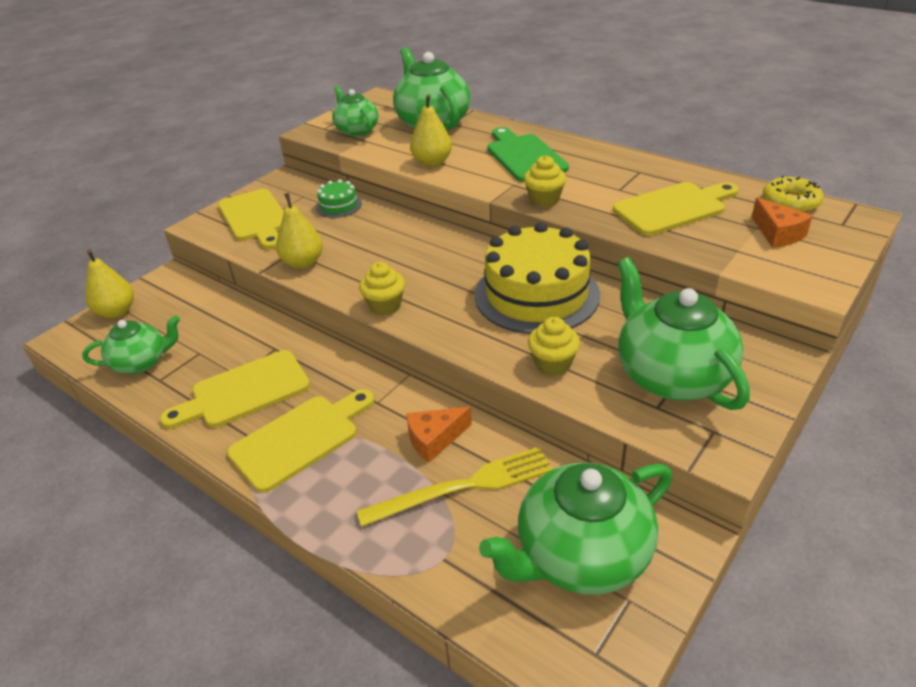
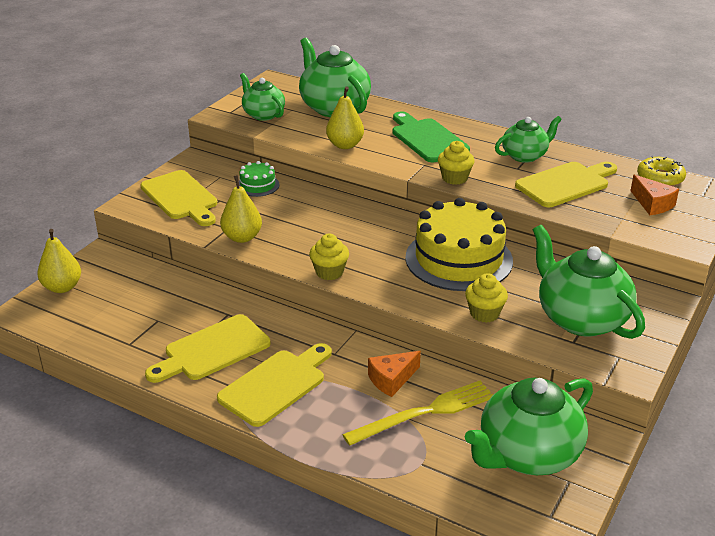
camera: 10 degrees left, 5 degrees down
green teapot [82,315,180,374] -> green teapot moved to [495,116,562,163]

